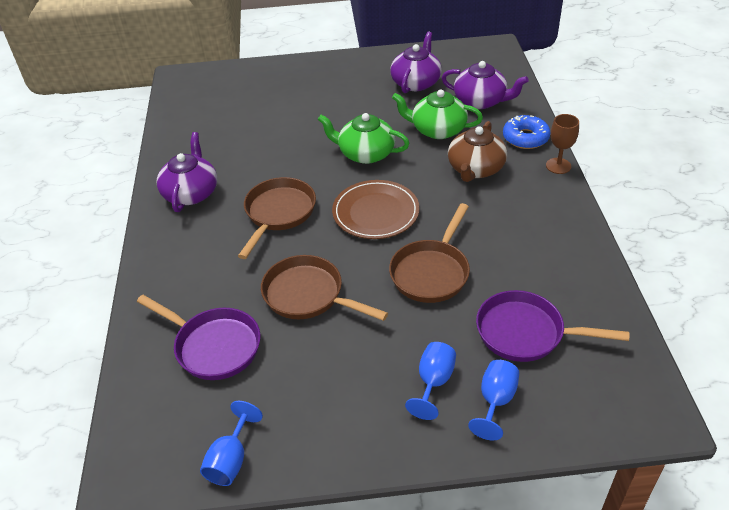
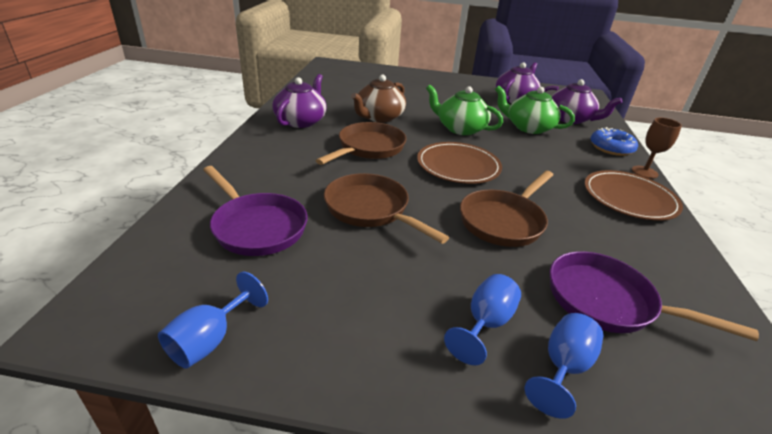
camera: 10 degrees right, 10 degrees down
brown teapot [448,121,507,182] -> brown teapot moved to [351,75,406,123]
none -> brown plate [584,170,683,221]

